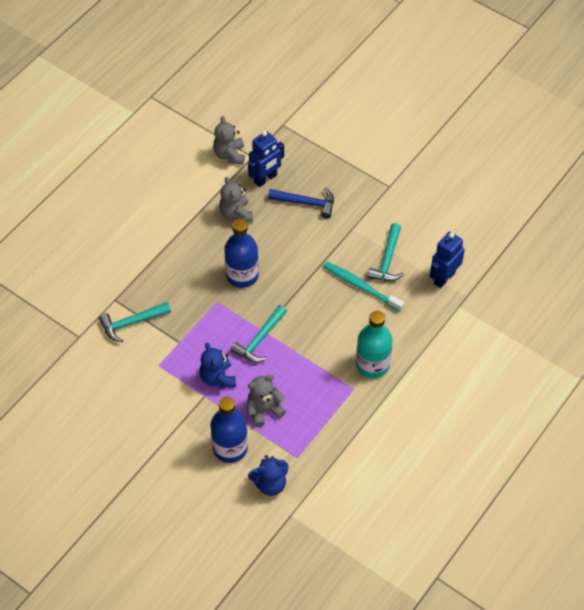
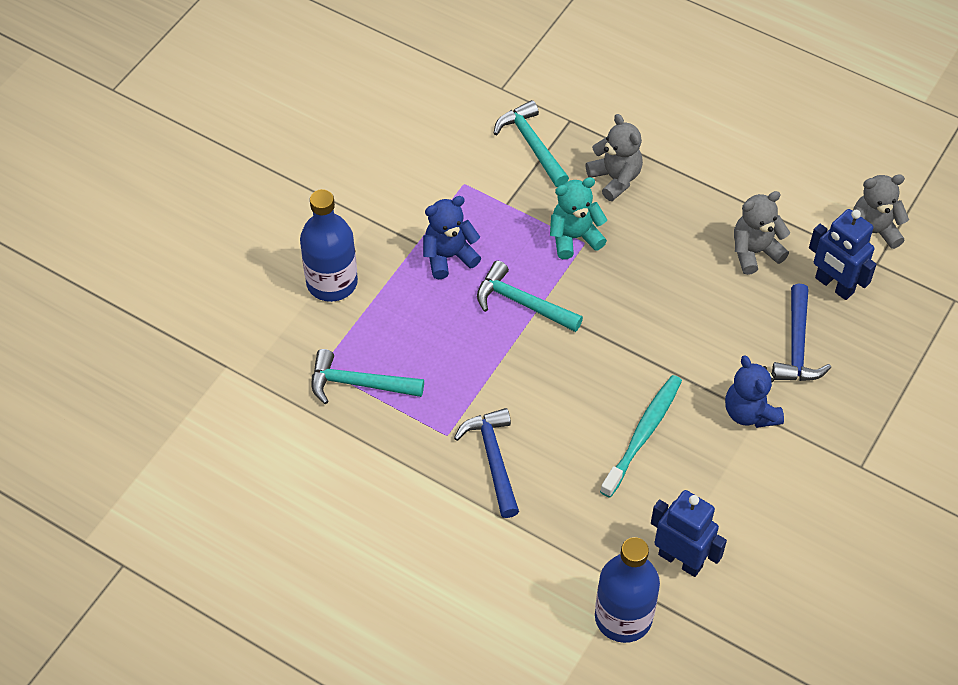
camera: 85 degrees right, 0 degrees up
blue bottle [224,219,259,288] -> blue bottle moved to [595,537,660,643]
grey teddy bear [247,374,286,427] -> grey teddy bear moved to [585,114,643,201]
blue teddy bear [248,455,289,496] -> blue teddy bear moved to [725,355,784,428]
turquoise bottle [356,311,393,378] -> blue hammer [454,408,519,518]
turquoise hammer [367,223,404,281] -> turquoise hammer moved to [312,349,424,404]
none -> turquoise teddy bear [550,177,607,259]

